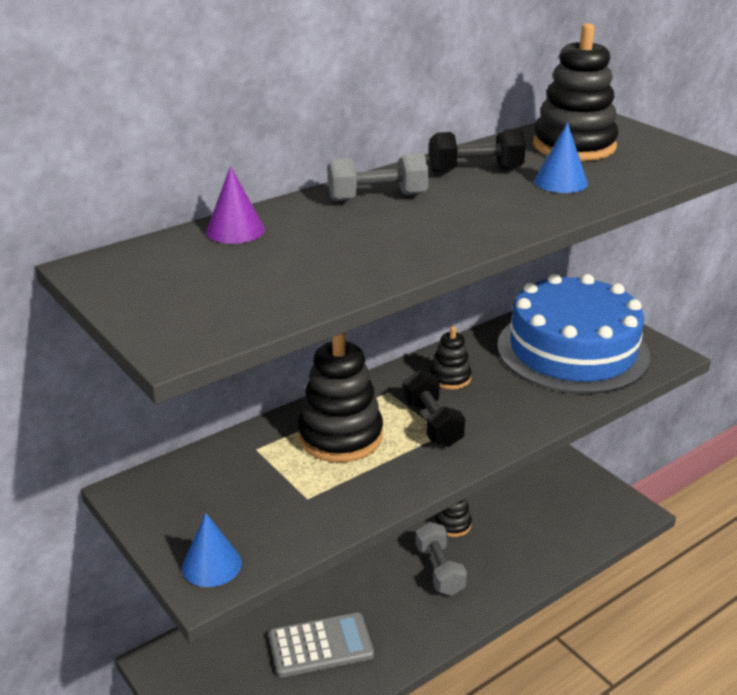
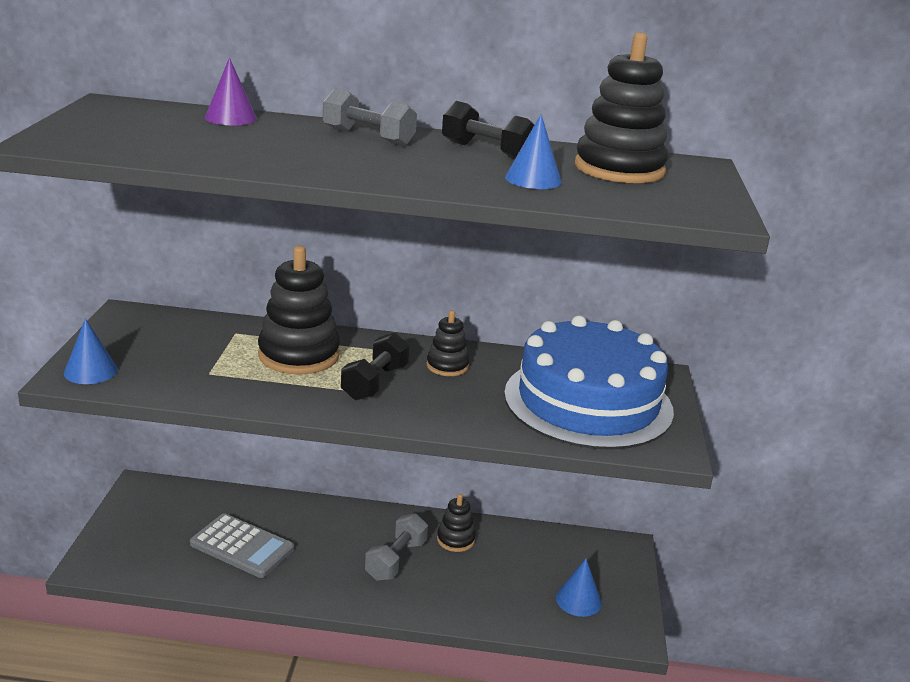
camera: 40 degrees right, 5 degrees down
none -> blue cone [556,559,602,617]

